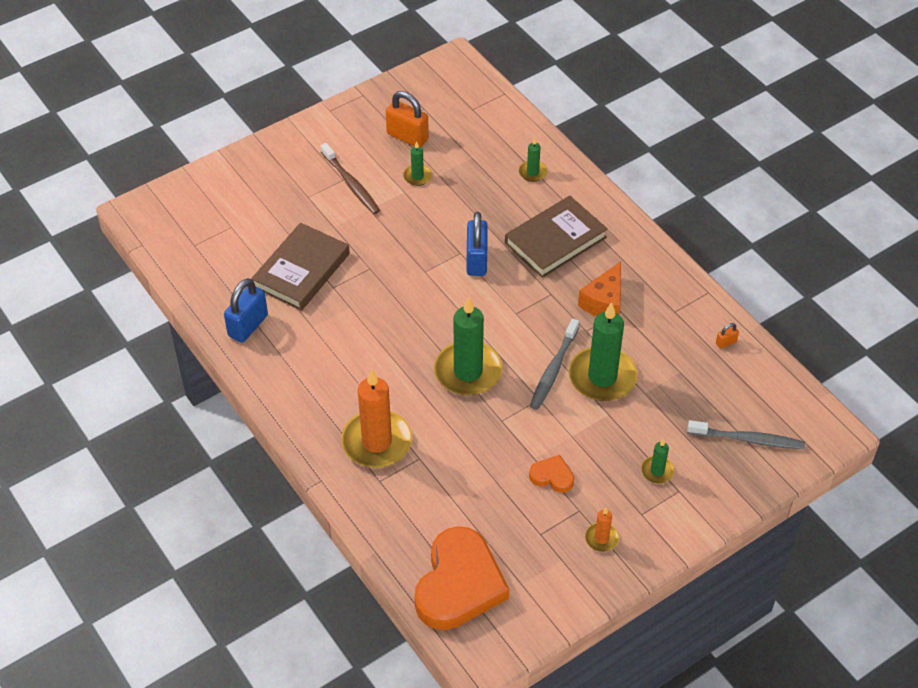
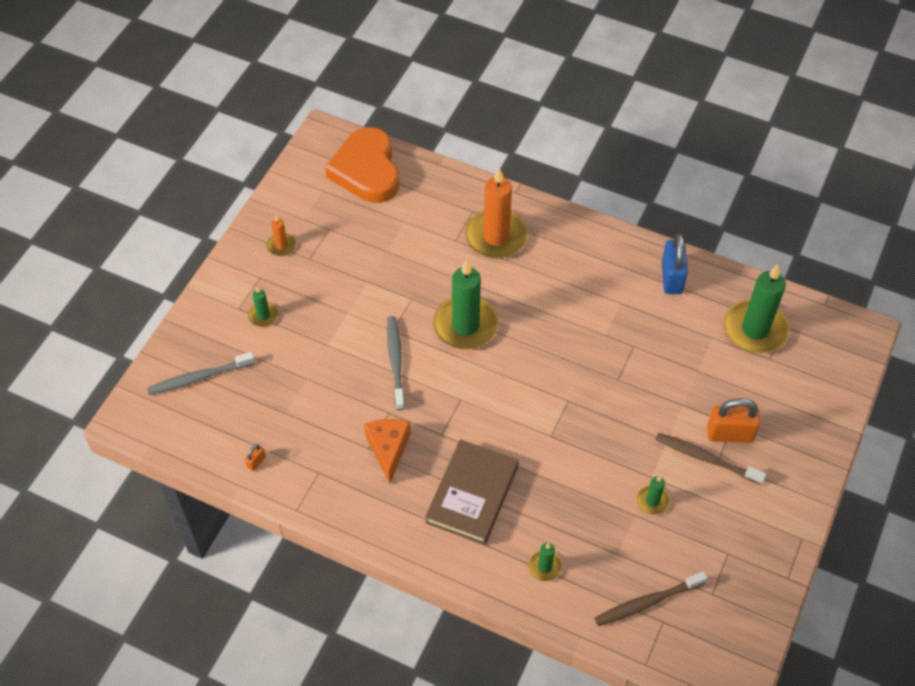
camera: 150 degrees right, 5 degrees up
brown book [251,223,350,311] -> none
orange padlock [386,91,429,147] -> orange padlock moved to [707,398,761,442]
blue padlock [467,212,488,276] -> none
orange heart [529,455,574,493] -> none
green candle [569,302,638,401] -> green candle moved to [724,264,789,354]
none -> brown toothbrush [594,571,708,626]

